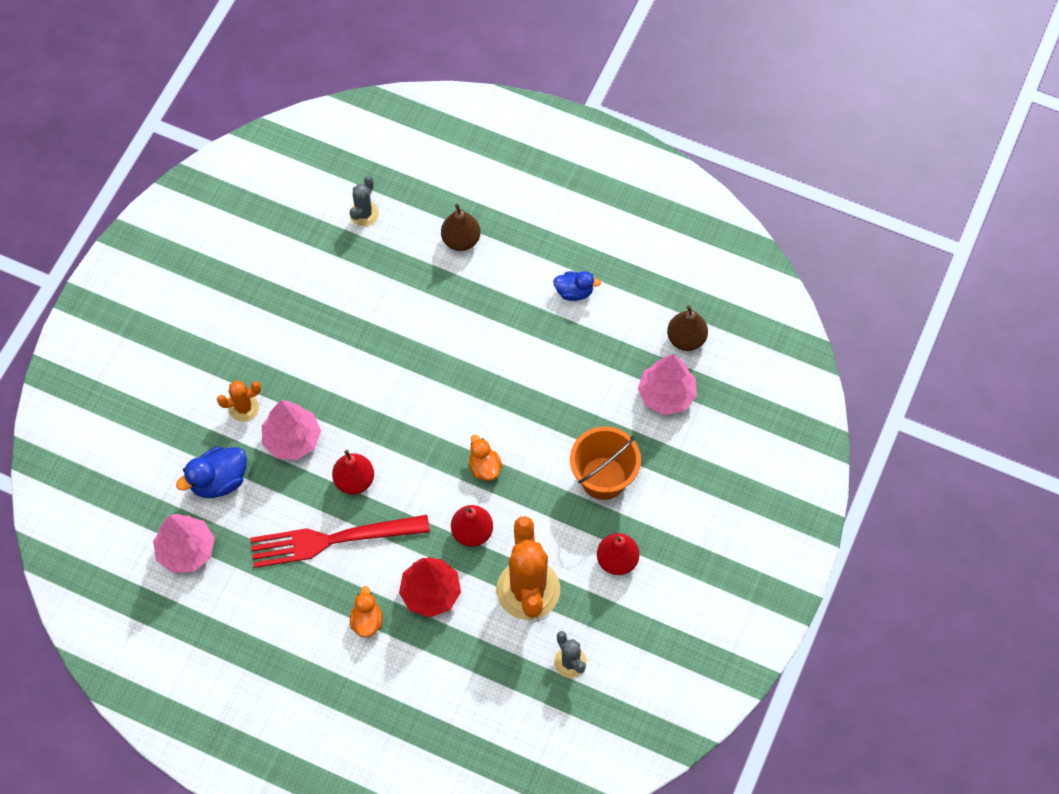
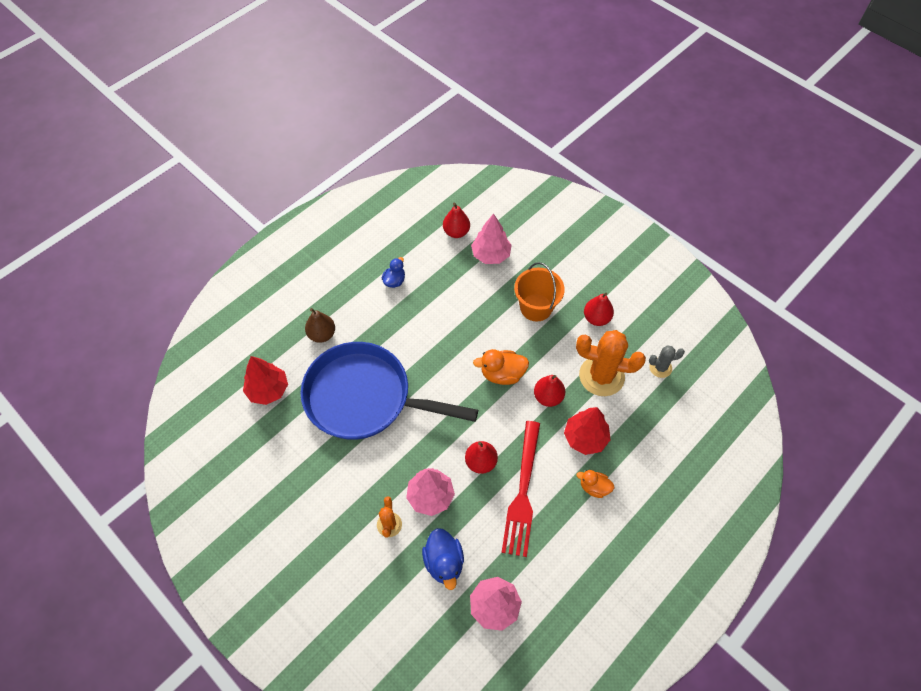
camera: 70 degrees left, 5 degrees down
grey cactus [349,176,379,226] -> red tree [243,356,288,405]
orange duck [469,435,503,481] -> orange duck [473,349,529,385], size x1.53
brown pear [667,305,708,351] -> red pear [443,202,470,238]
none -> blue pan [301,342,478,440]

